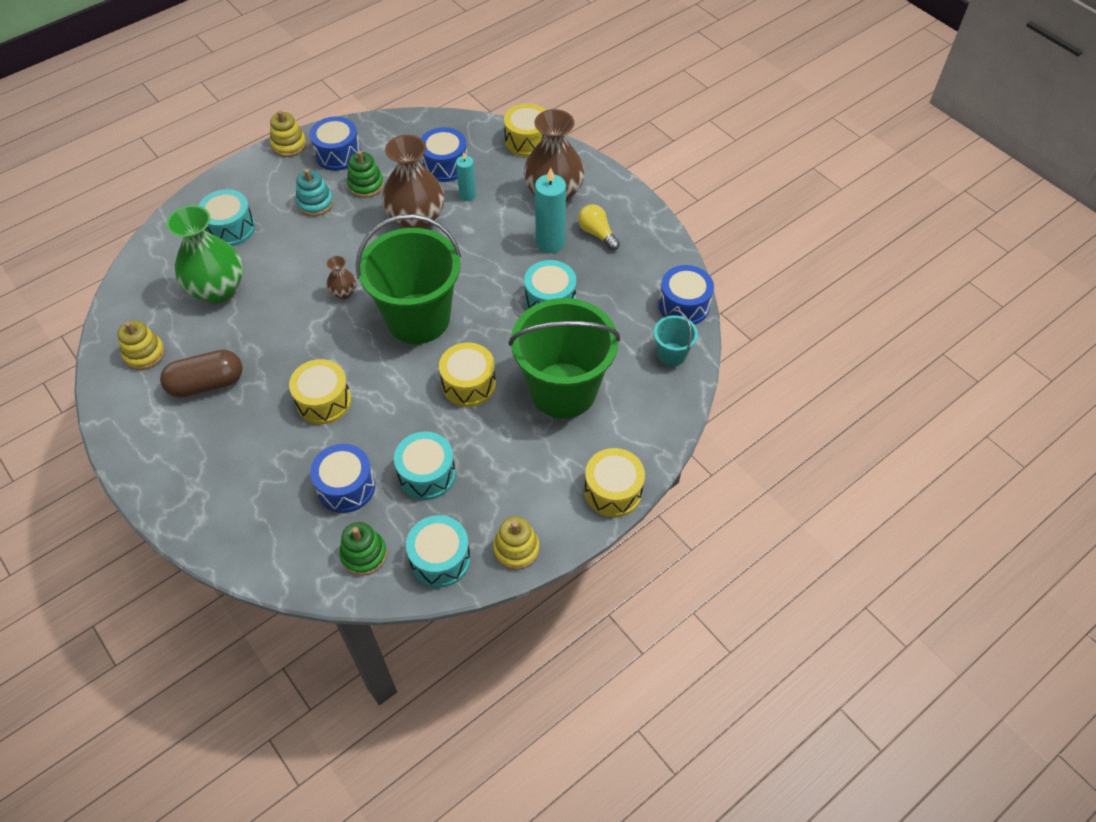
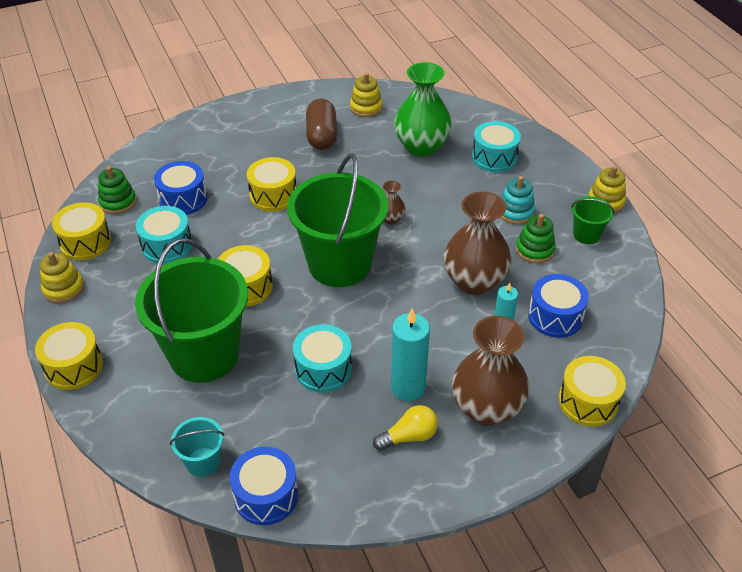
camera: 105 degrees right, 10 degrees down
blue drum [310,117,361,171] -> green bucket [571,196,615,244]
turquoise drum [406,515,471,588] -> yellow drum [52,202,111,260]

